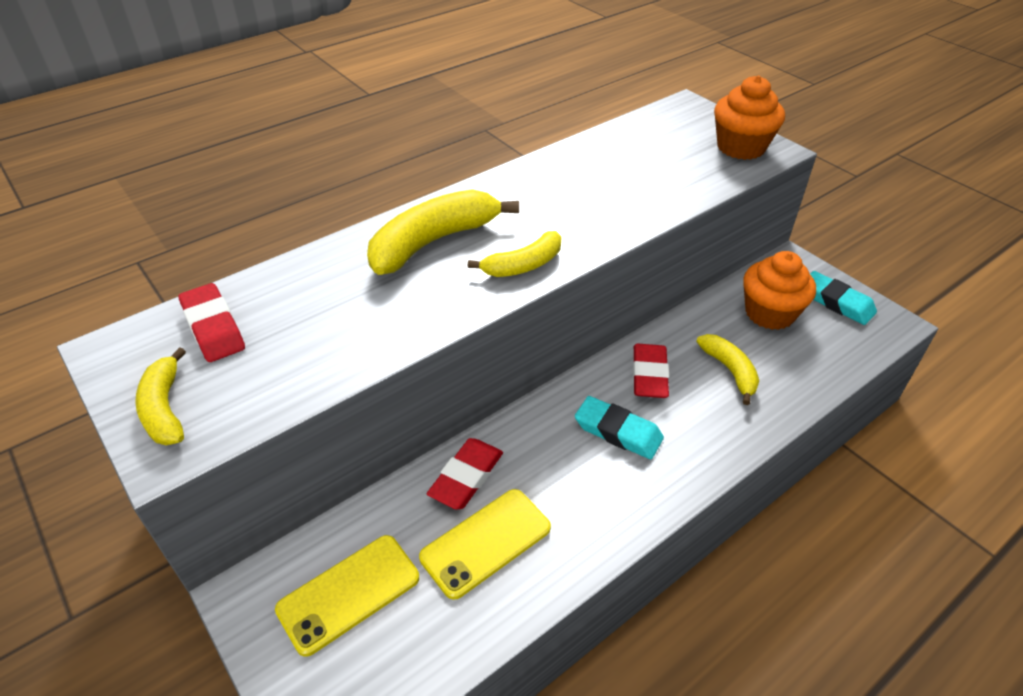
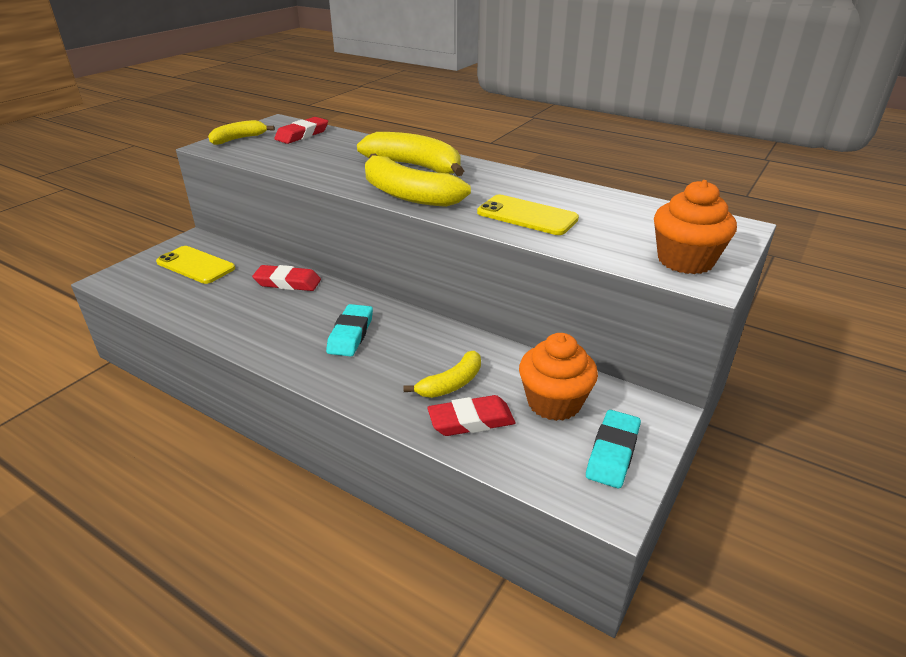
camera: 70 degrees right, 10 degrees down
yellow phone [419,489,551,600] -> yellow phone moved to [477,195,579,235]
yellow banana [468,231,562,277] -> yellow banana [365,154,471,207], size x1.70
red eraser [633,344,669,398] -> red eraser moved to [427,395,515,436]

